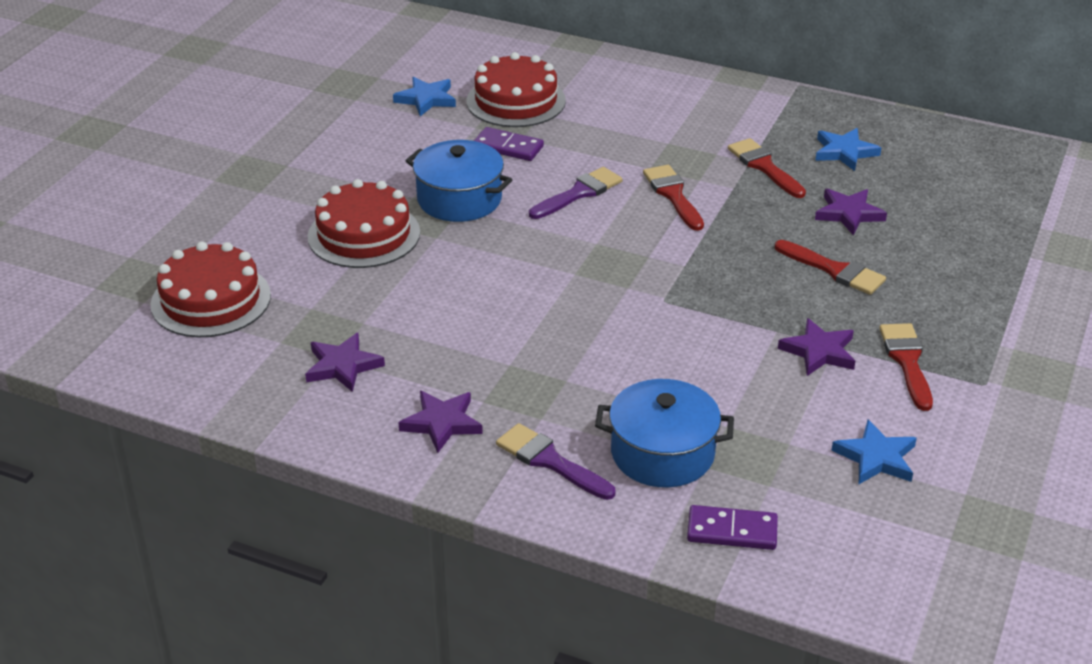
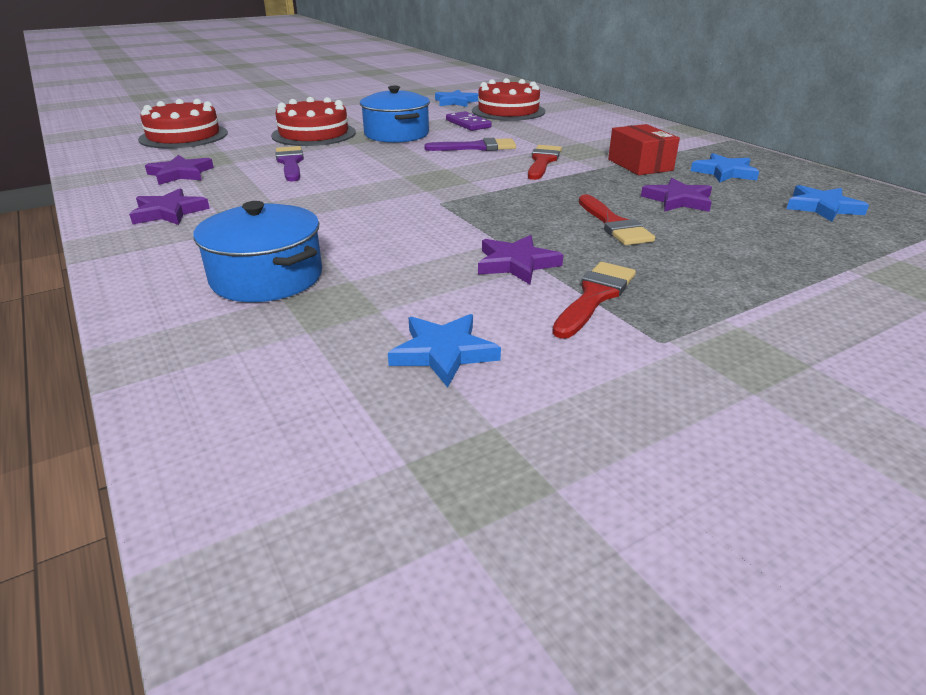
camera: 35 degrees right, 5 degrees down
purple brush [496,423,615,500] -> purple brush moved to [276,146,304,182]
purple domino [687,505,778,550] -> none
red brush [728,138,806,198] -> red box [608,124,680,175]
none -> blue star [787,185,869,222]

